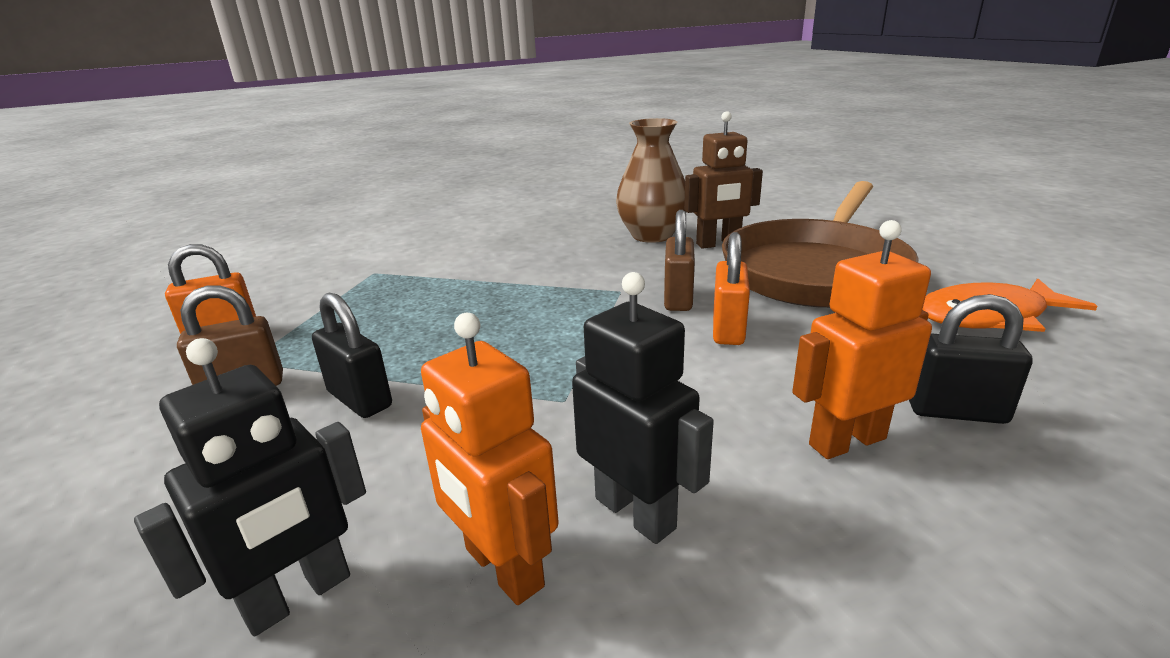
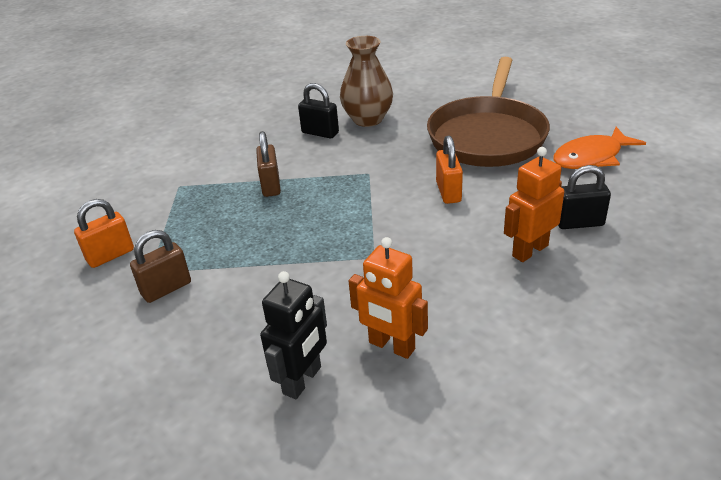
camera: 15 degrees left, 10 degrees up
black padlock [312,293,392,418] -> black padlock moved to [298,83,339,138]
black robot [572,272,714,544] -> none
brown padlock [664,210,695,311] -> brown padlock moved to [256,131,281,197]
brown robot [684,111,763,249] -> none

